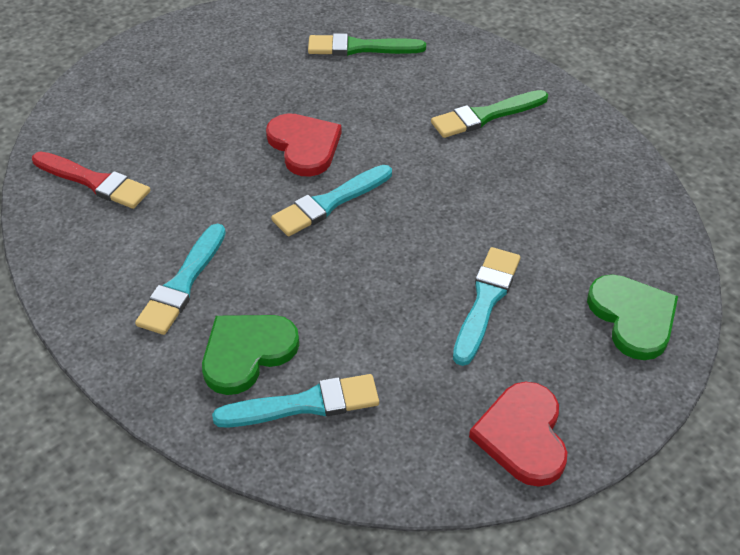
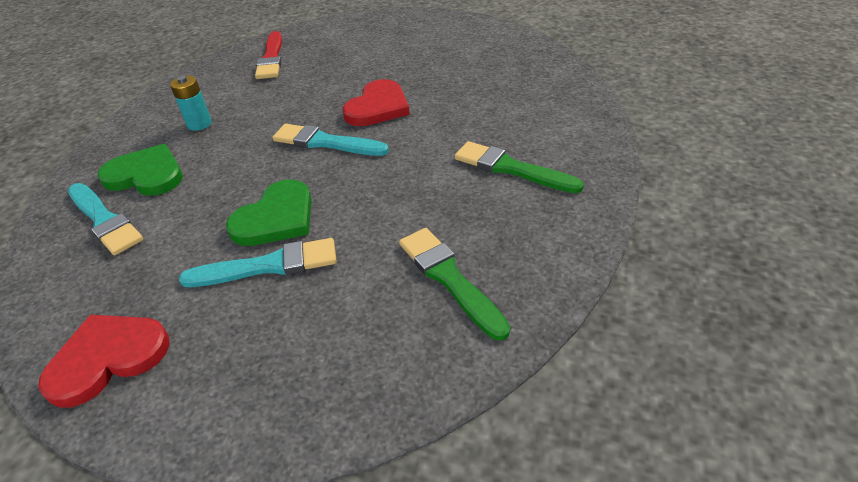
camera: 60 degrees right, 5 degrees down
turquoise brush [135,224,226,335] -> turquoise battery [170,75,212,131]
green brush [308,33,426,56] -> green brush moved to [399,228,510,340]
green heart [587,274,678,360] -> green heart moved to [226,180,312,246]

